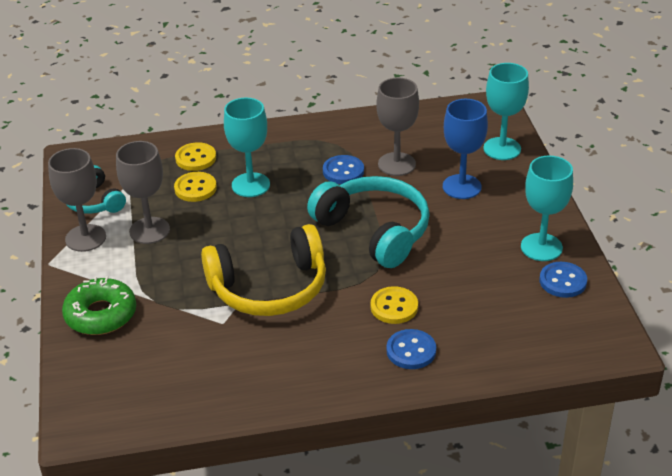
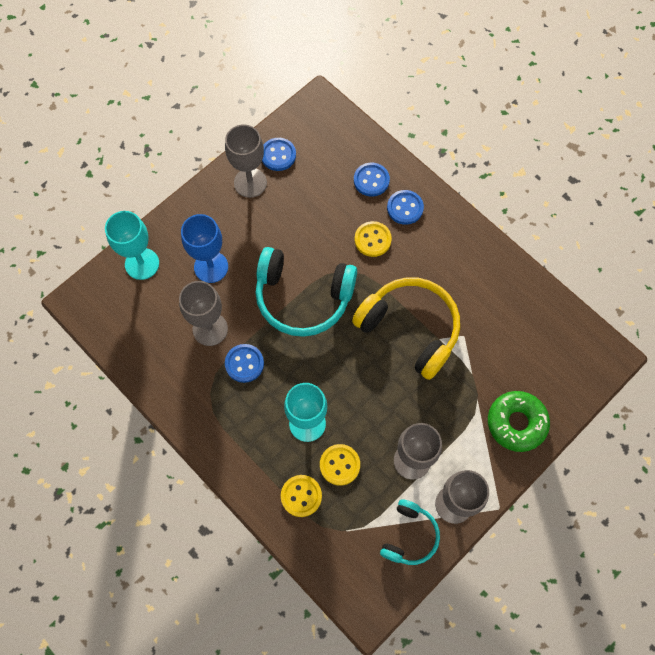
camera: 125 degrees left, 30 degrees up
turquoise headphones [307,176,430,268] -> turquoise headphones turned 90 degrees counterclockwise [255,247,357,337]
turquoise goblet [521,156,573,261] -> grey goblet [225,125,267,198]
none -> blue button [354,163,390,197]

